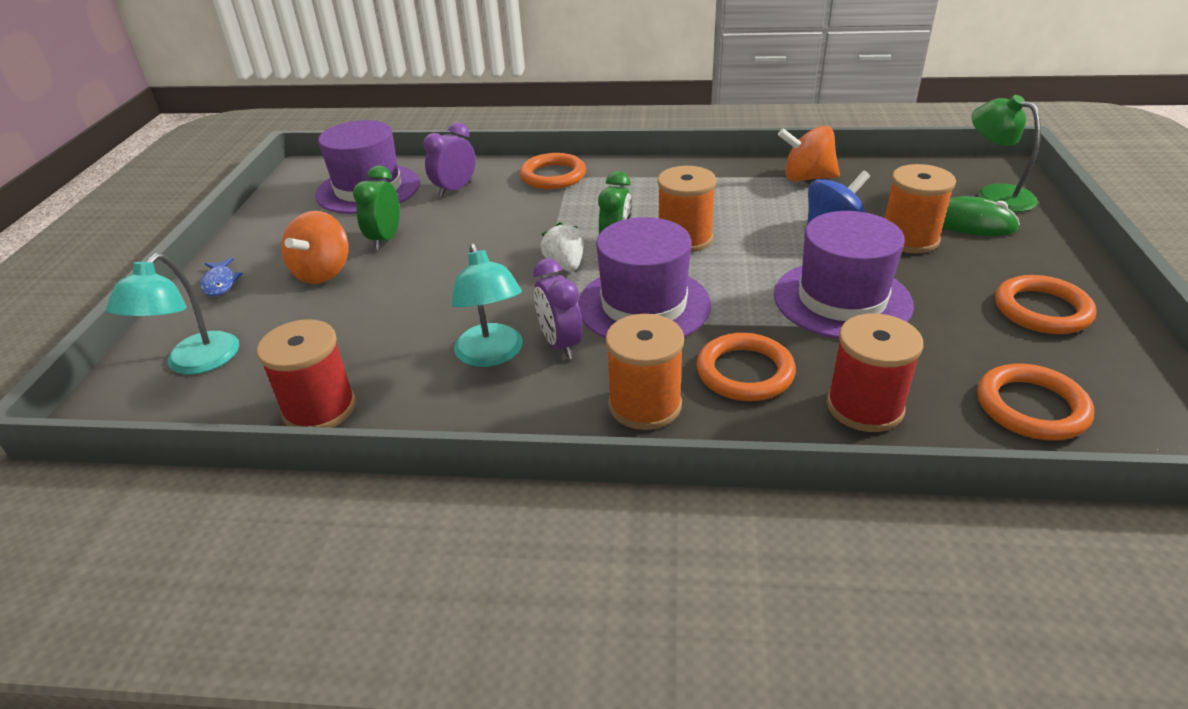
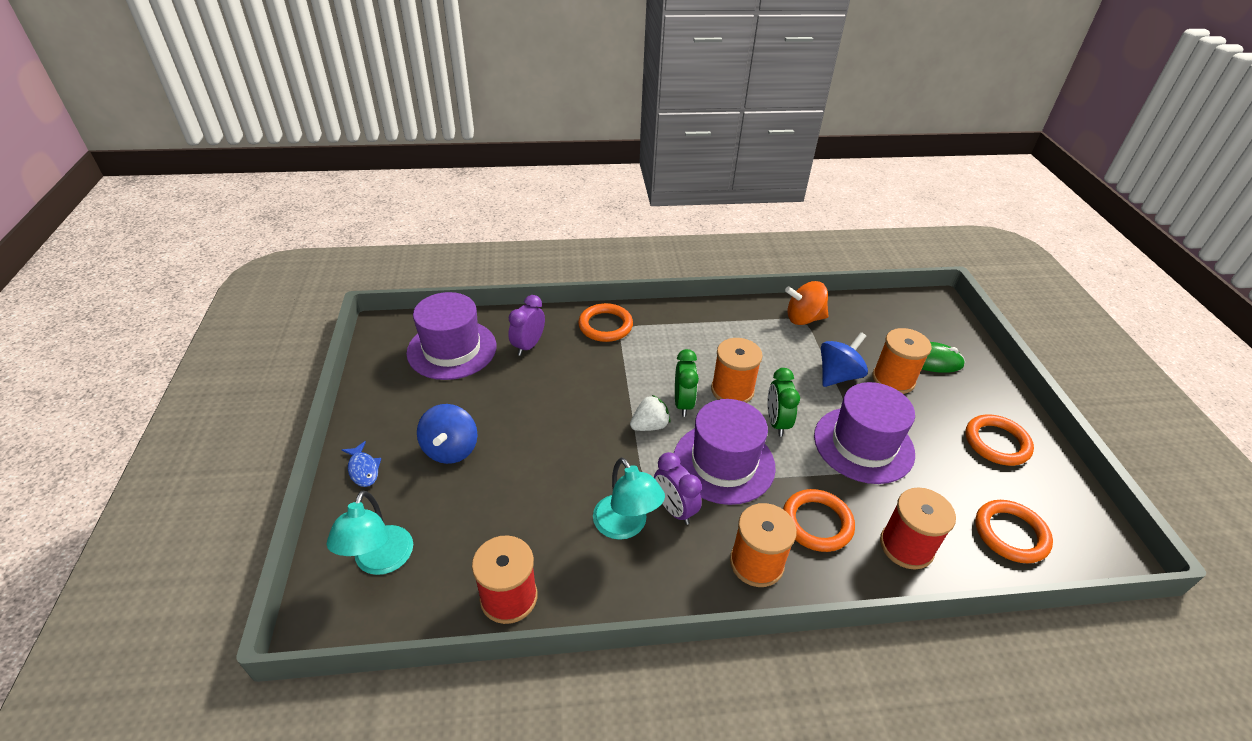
camera: 15 degrees left, 5 degrees up
orange spinning top [281,211,348,284] -> blue spinning top [417,404,478,464]
green clock [353,165,400,250] -> green clock moved to [767,368,800,437]
white strawberry [541,222,584,272] -> white strawberry turned 90 degrees clockwise [630,395,670,431]
green lamp [971,95,1041,212] -> none

